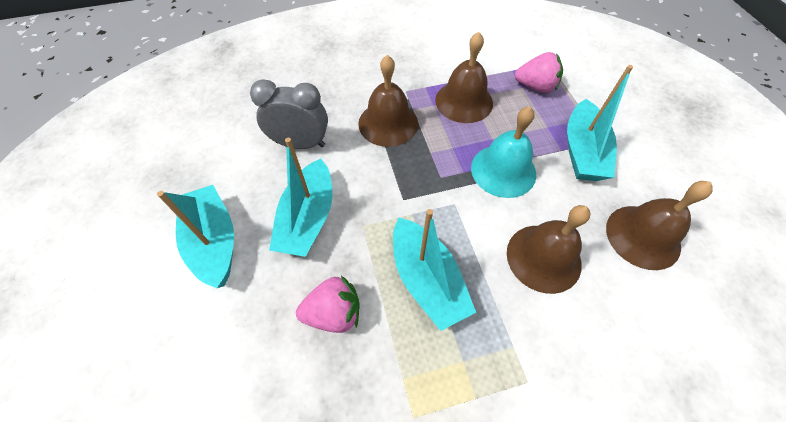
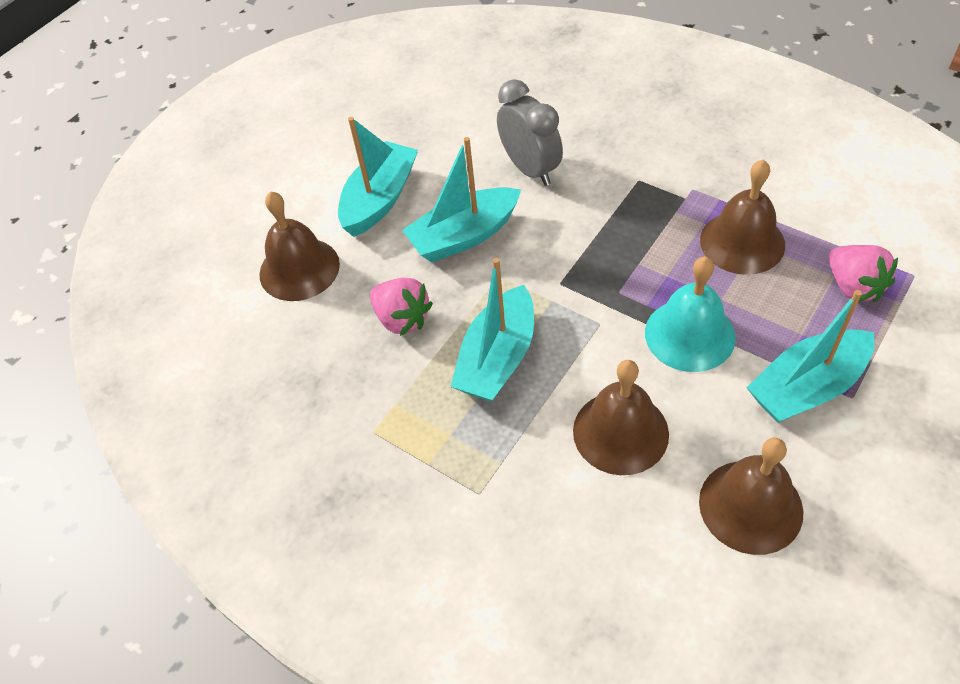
camera: 55 degrees right, 5 degrees down
brown bell [358,55,418,147] -> brown bell moved to [259,191,340,301]

